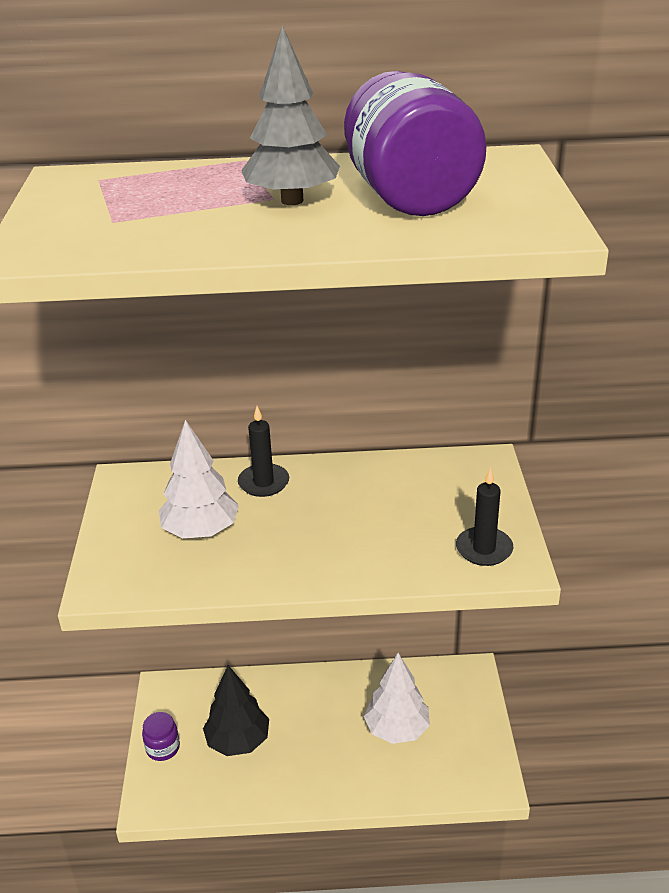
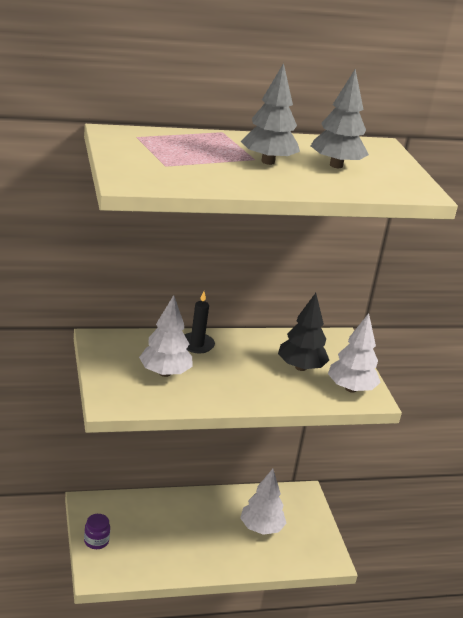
camera: 15 degrees left, 5 degrees down
black tree [203,665,269,756] -> black tree moved to [278,293,329,371]
purple jar [344,71,487,216] -> grey tree [311,69,369,168]
black candle [456,467,514,566] -> white tree [328,313,381,393]

